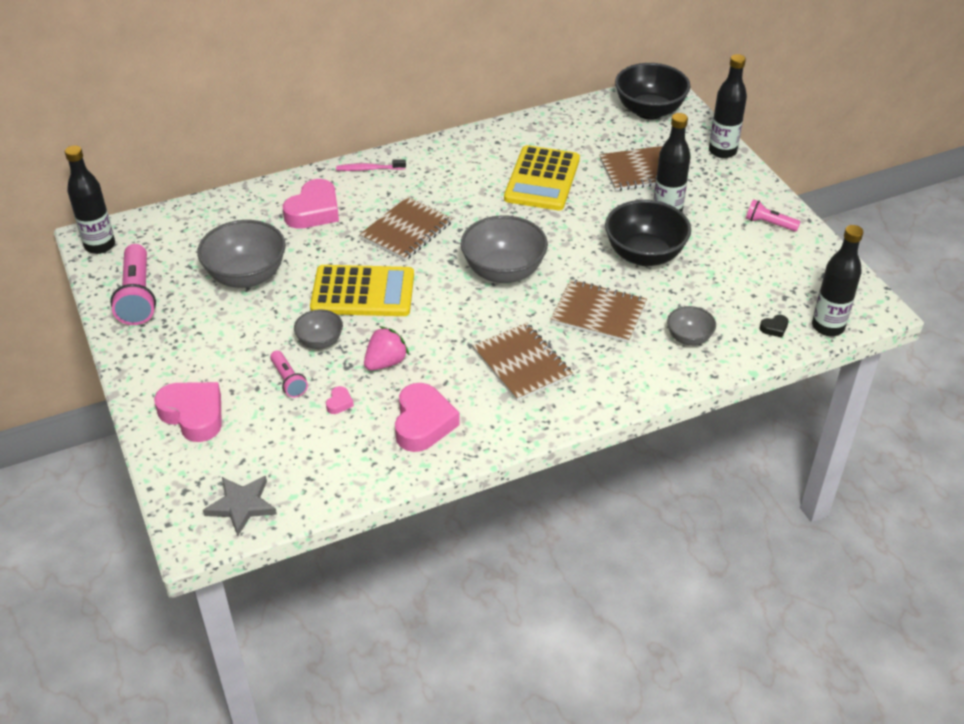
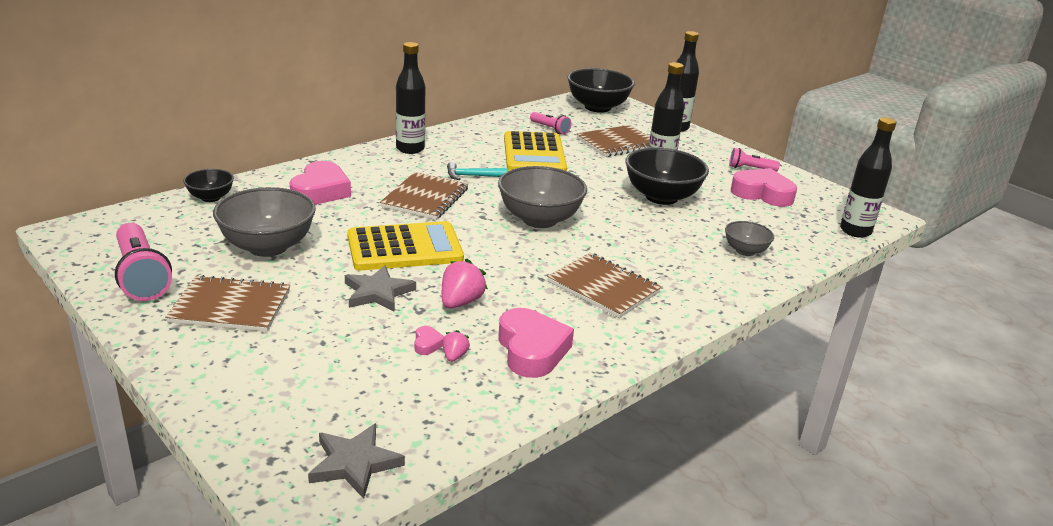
camera: 20 degrees left, 15 degrees down
black bottle [65,145,115,254] -> black bottle moved to [396,42,425,154]
pink heart [154,382,222,442] -> pink heart moved to [731,168,797,207]
pink flashlight [270,350,308,398] -> pink flashlight moved to [530,112,571,135]
grey bowl [294,310,343,349] -> grey star [345,265,416,312]
pink toothbrush [336,159,406,171] -> none
brown notebook [551,279,647,343] -> brown notebook moved to [165,275,290,332]
black heart [760,315,789,338] -> none
none -> black bowl [183,169,234,202]
none -> pink strawberry [443,330,470,362]
none -> turquoise hammer [447,162,508,180]

